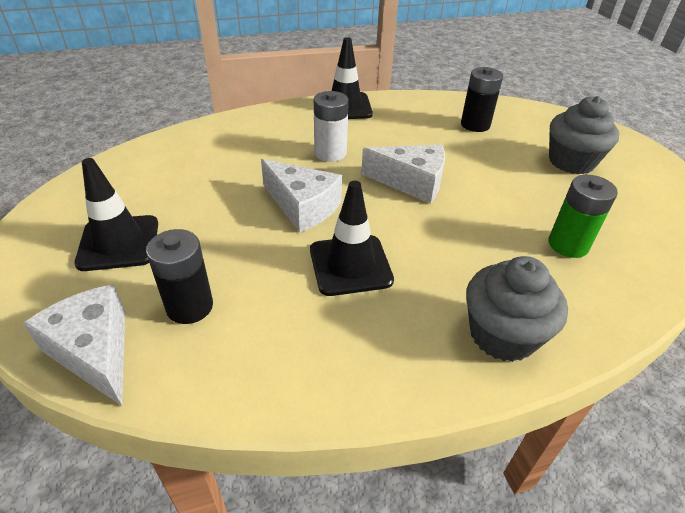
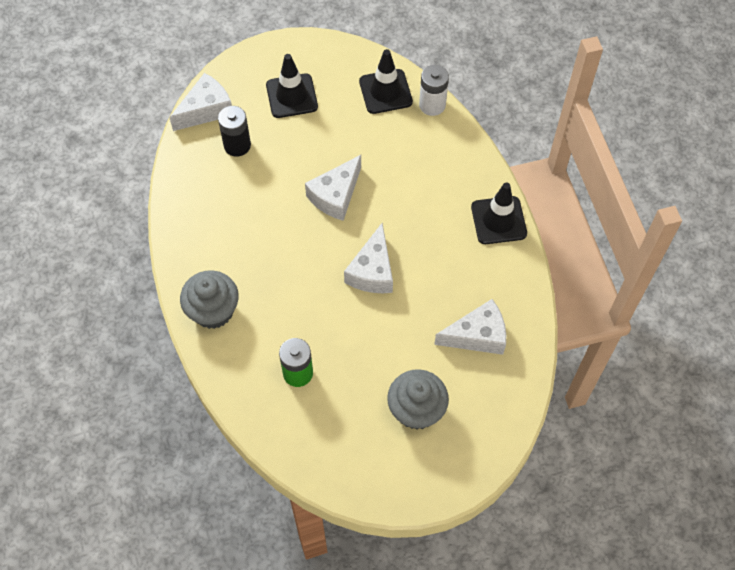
camera: 90 degrees right, 20 degrees up
black traffic cone [310,181,394,296] -> black traffic cone moved to [359,49,413,114]
white battery [314,91,349,162] -> white battery moved to [419,65,449,116]
black battery [461,67,503,132] -> white cheese [434,299,506,355]

